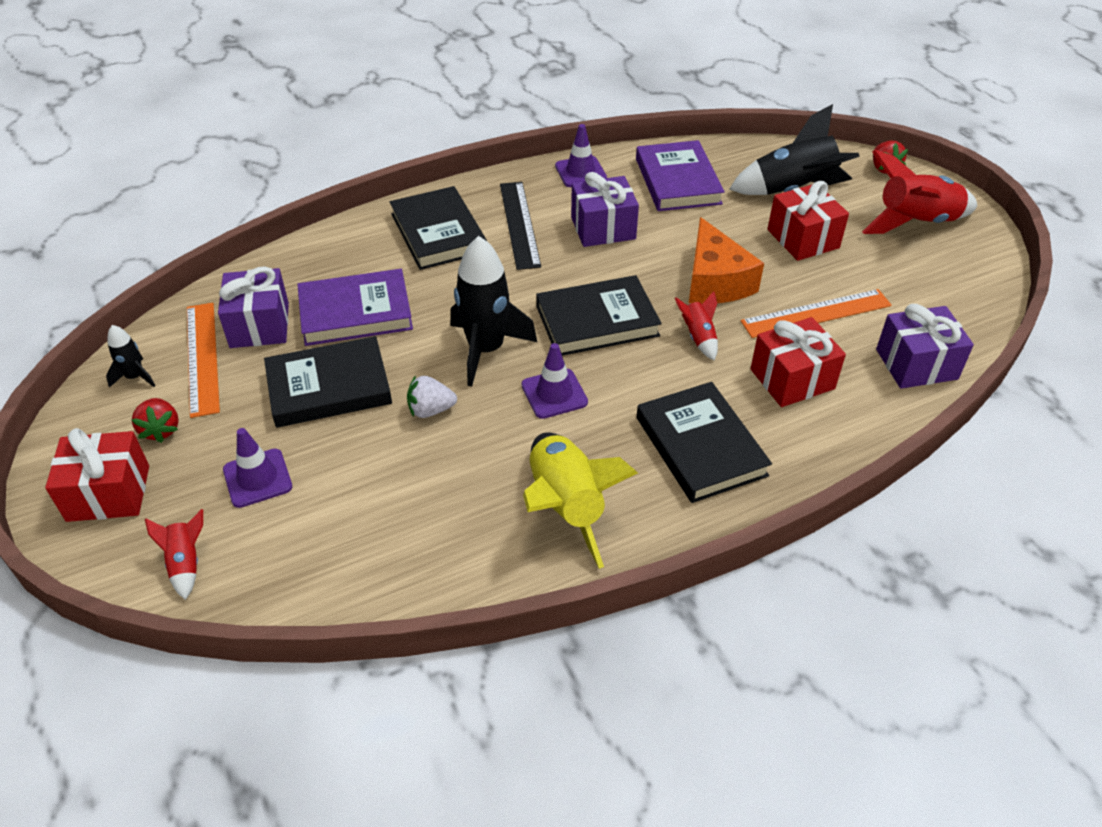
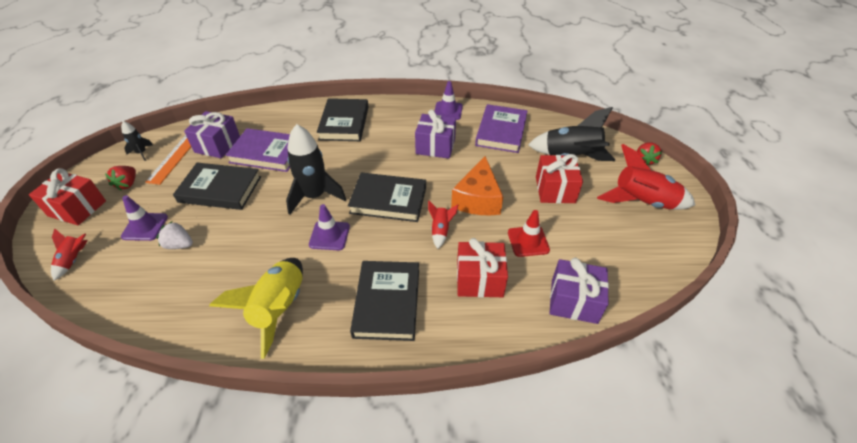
camera: 25 degrees right, 0 degrees up
white strawberry [407,375,457,418] -> white strawberry moved to [156,221,193,249]
black ruler [500,182,541,270] -> none
orange ruler [741,289,892,338] -> red traffic cone [508,210,550,257]

